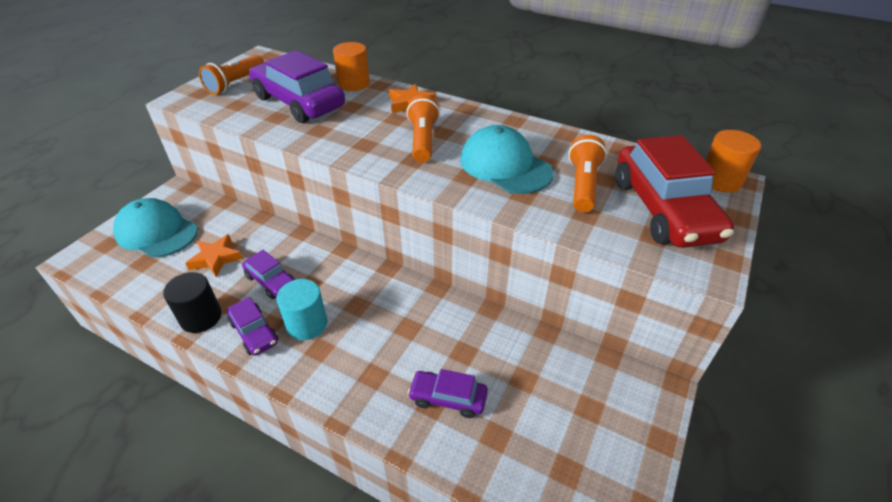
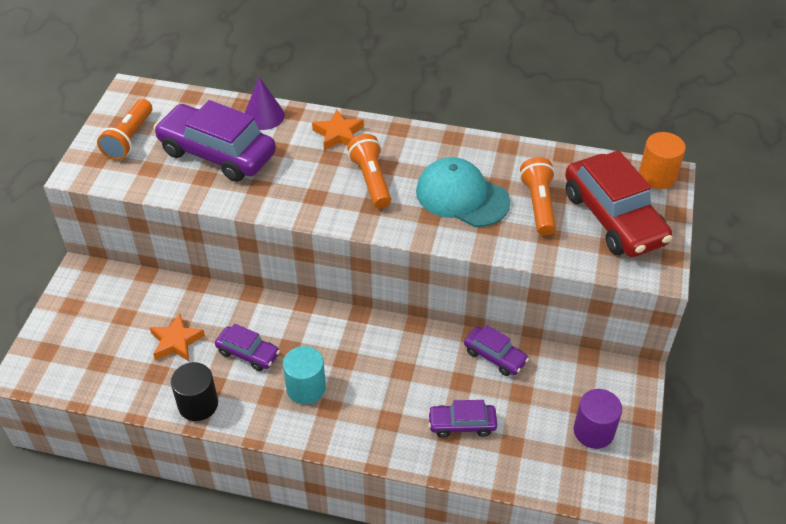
camera: 15 degrees left, 5 degrees up
turquoise cap [113,198,198,258] -> none
purple car [227,297,278,356] -> purple car moved to [464,325,529,376]
orange cylinder [333,42,370,91] -> purple cone [245,77,285,130]
none -> purple cylinder [574,389,622,449]

